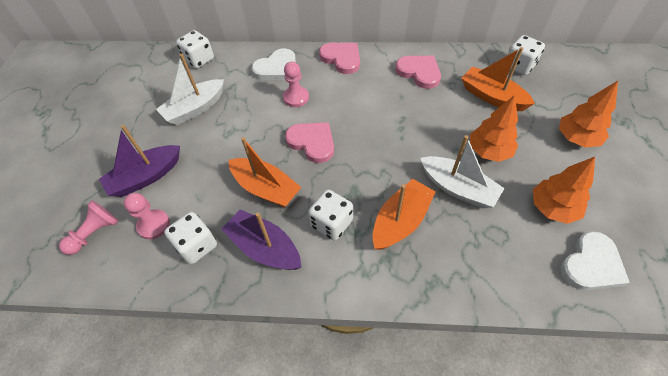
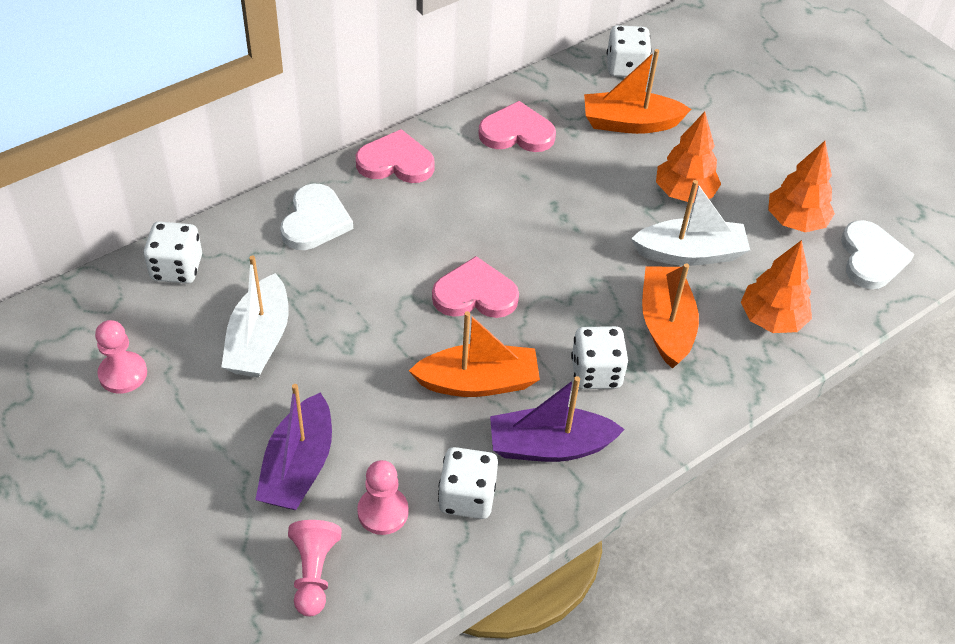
camera: 45 degrees left, 5 degrees down
pink pawn [283,62,309,107] -> pink pawn moved to [95,320,147,394]
orange tree [559,81,618,148] -> orange tree moved to [741,240,812,333]

